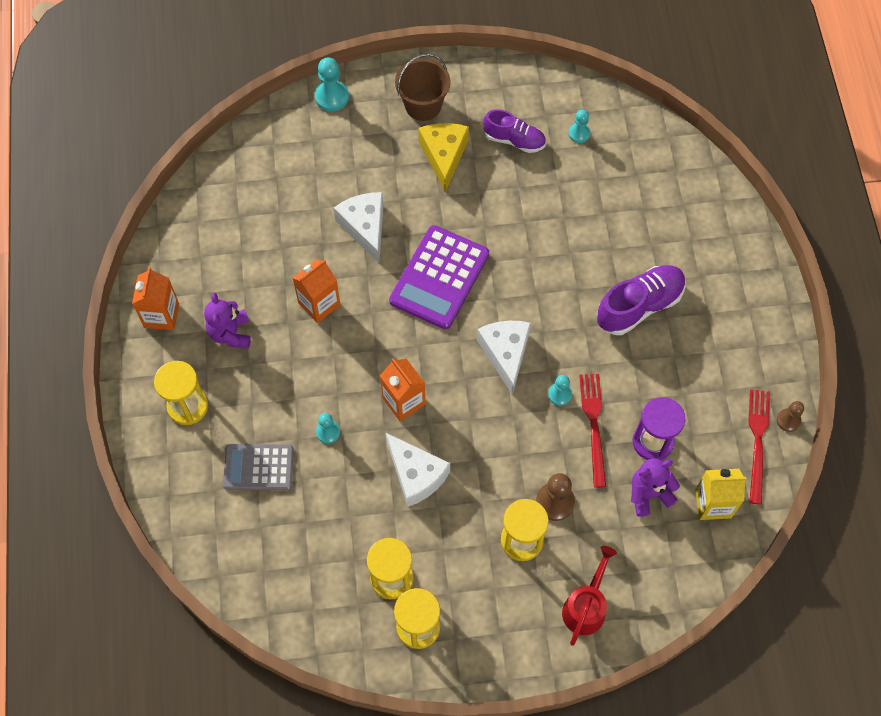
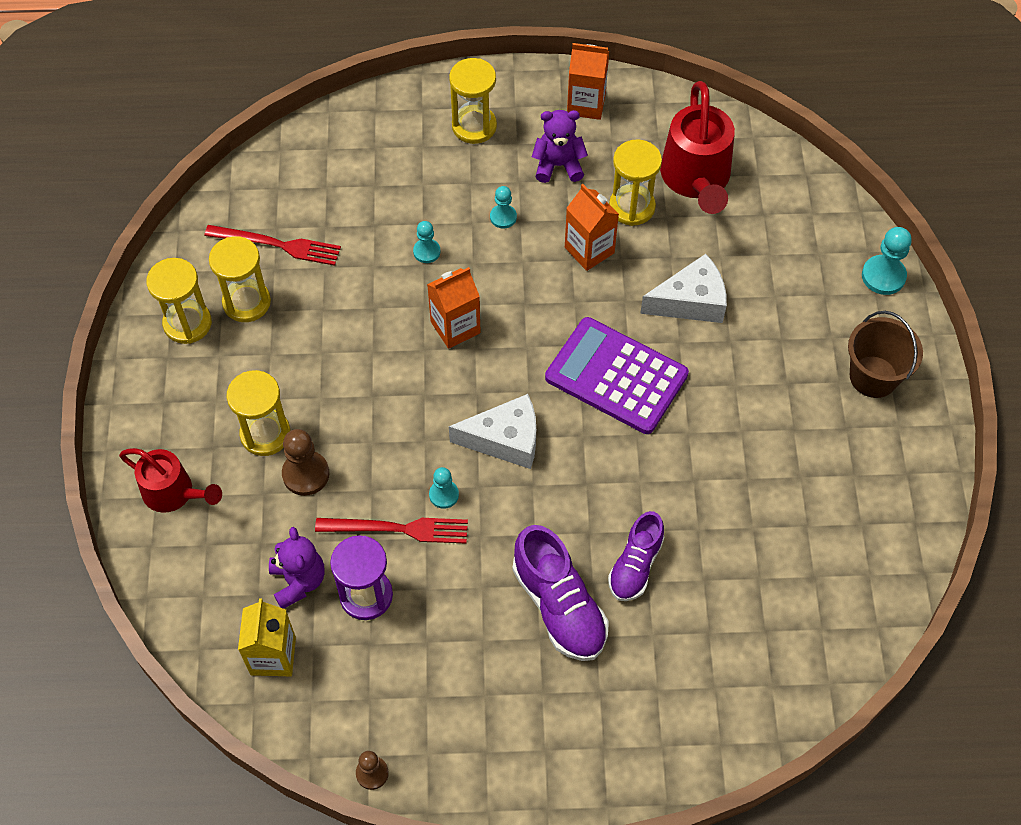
camera: 95 degrees right, 5 degrees down
grey calculator [223,444,294,490] -> none
white cheese [386,433,450,507] -> none
yellow cheese [418,123,469,192] -> none
purple shoe [483,109,546,153] -> purple shoe moved to [608,511,665,601]
turquoise pawn [569,110,590,143] -> turquoise pawn moved to [490,186,517,228]
red fork [748,389,770,505] -> red fork moved to [204,225,341,266]
none -> yellow hourglass [609,139,662,226]
none -> red watering can [660,81,735,214]

